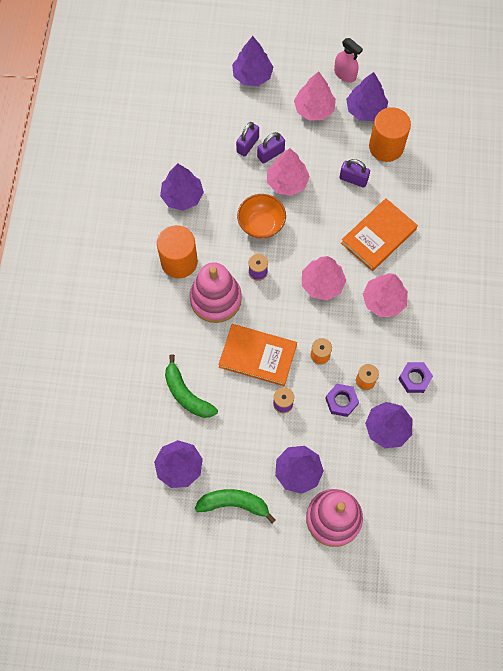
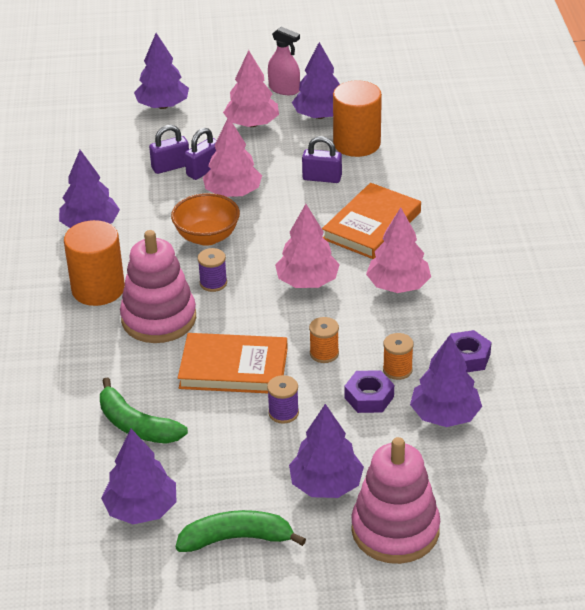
camera: 10 degrees left, 30 degrees down
purple padlock [236,122,259,157] -> purple padlock turned 45 degrees clockwise [149,125,189,174]

